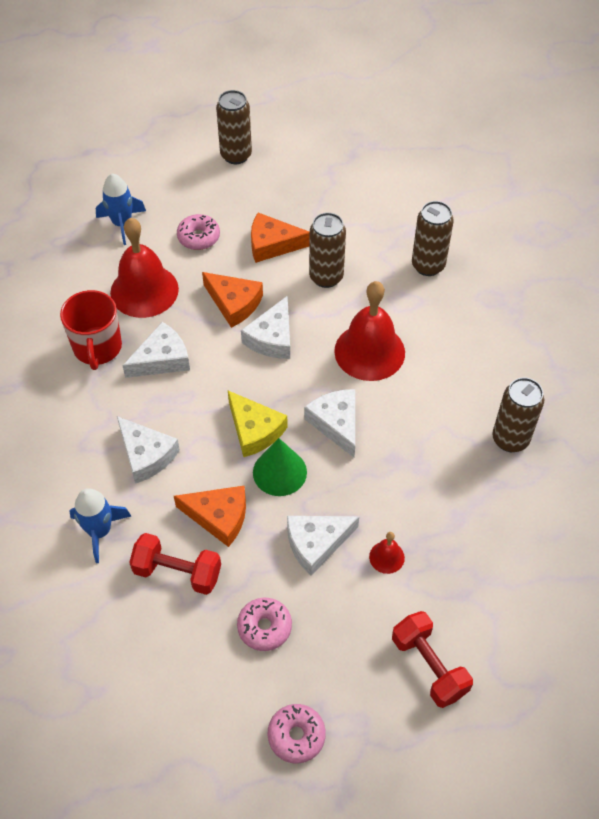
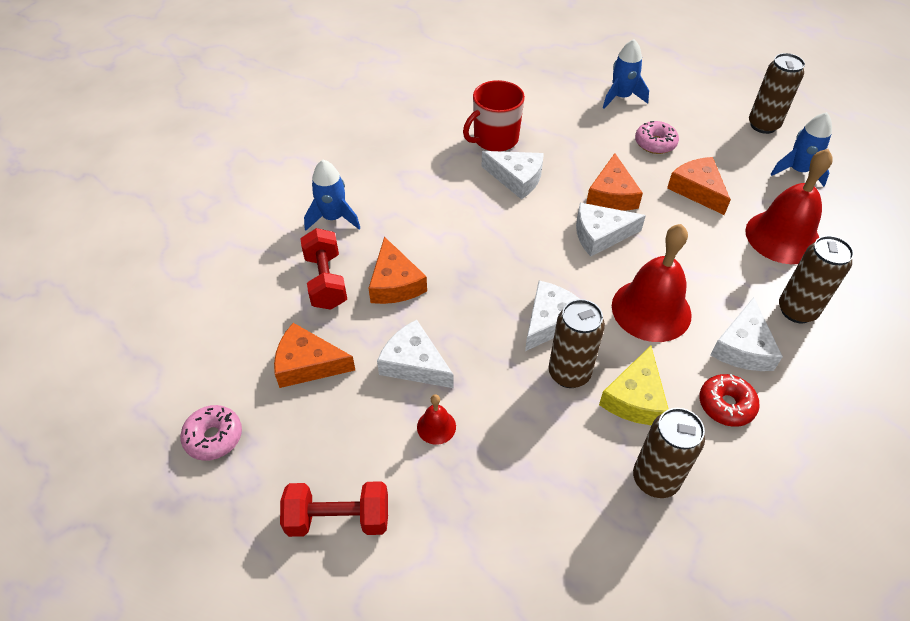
camera: 60 degrees right, 5 degrees down
red bell [110,218,179,318] -> red bell moved to [745,149,833,264]
white cheese [117,416,180,484] -> white cheese moved to [710,297,783,371]
yellow cheese [228,391,288,457] -> yellow cheese moved to [599,346,669,425]
pink donut [237,598,292,651] -> orange cheese [274,323,355,388]
green cone [253,438,307,496] -> none
brown can [309,213,346,288] -> brown can moved to [549,299,605,388]
red dumbbell [392,611,473,708] -> red dumbbell turned 60 degrees clockwise [280,481,388,537]
none -> red donut [699,374,760,427]
none -> blue rocket [770,112,832,187]

